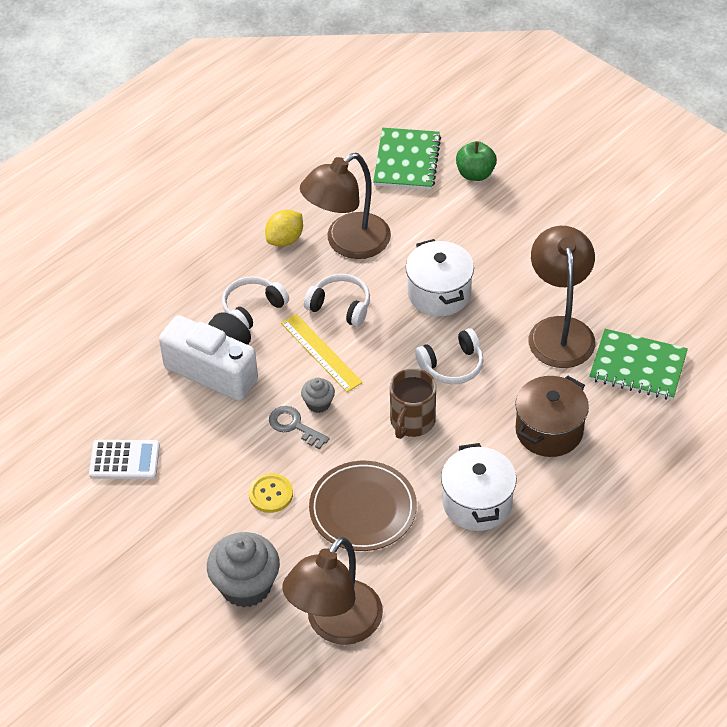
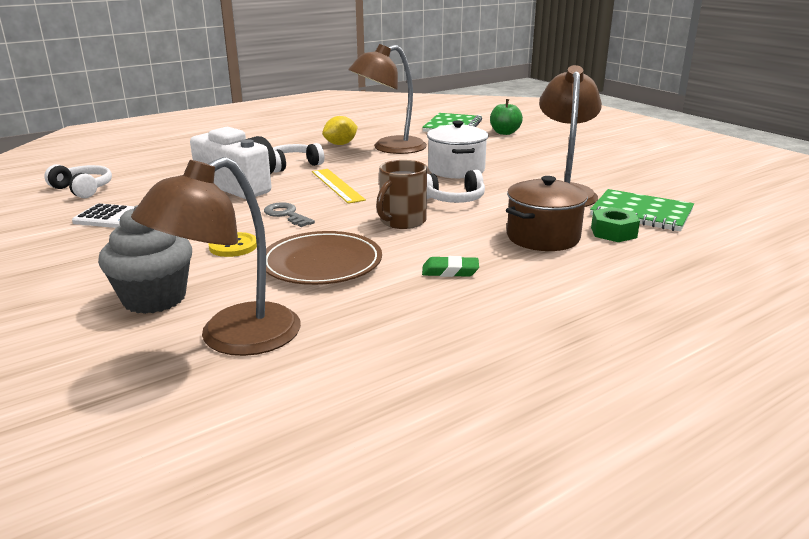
camera: 10 degrees right, 25 degrees down
grey cupcake [301,378,335,413] -> none
white headphones [304,274,370,327] -> white headphones moved to [44,164,112,198]
white pot [441,443,517,531] -> green eraser [422,256,479,277]
none -> green nut [591,207,640,242]

